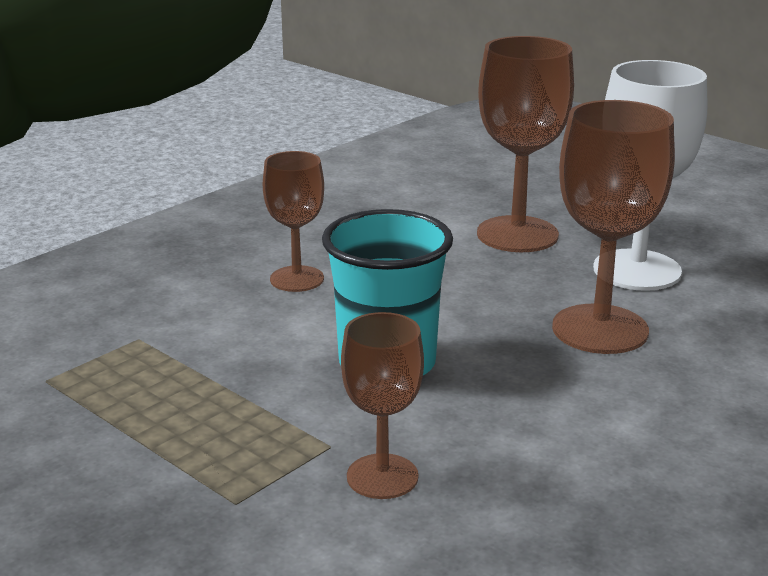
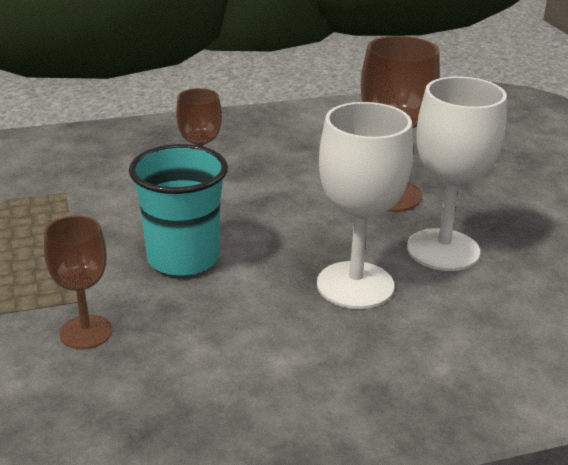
camera: 30 degrees right, 5 degrees up
brown goblet [552,100,675,354] -> white goblet [317,102,413,309]

